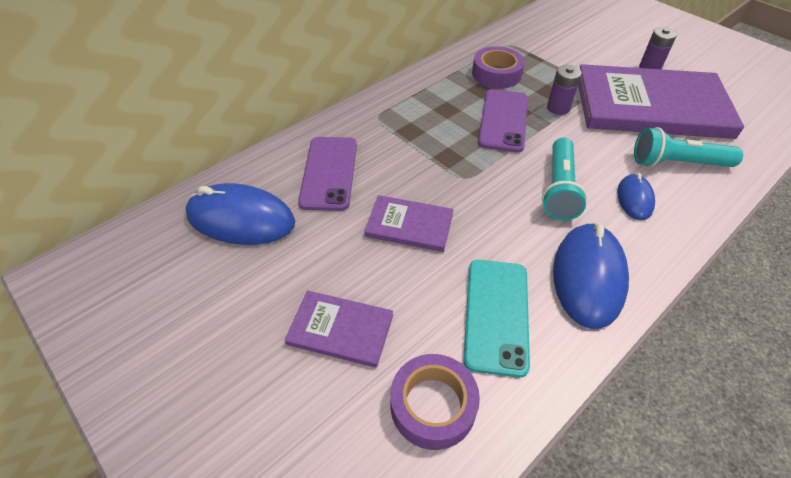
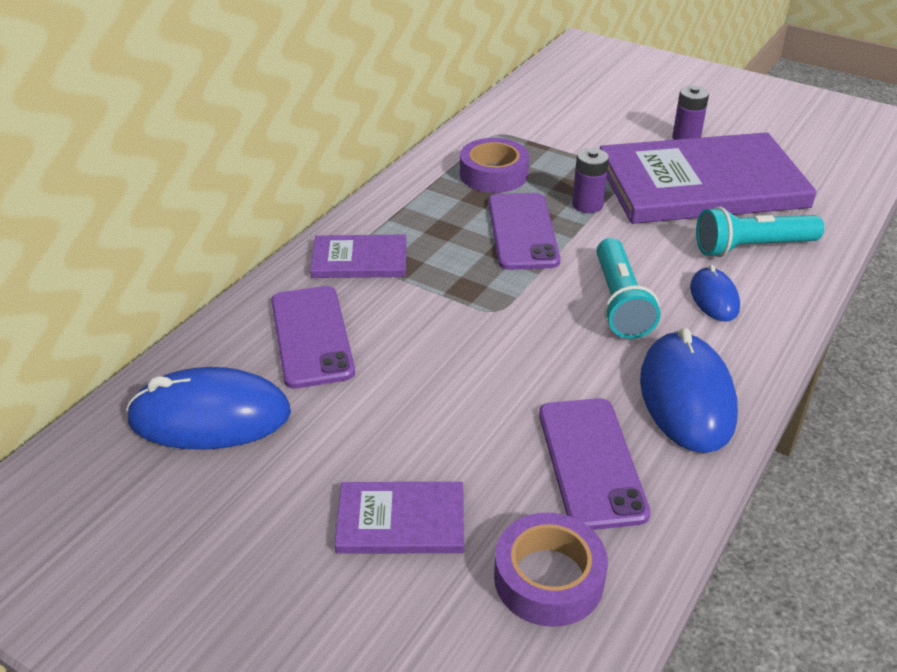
camera: 15 degrees left, 10 degrees down
purple book [364,195,454,252] -> purple book moved to [310,235,407,278]
turquoise phone [464,260,530,378] -> purple phone [539,398,651,530]

